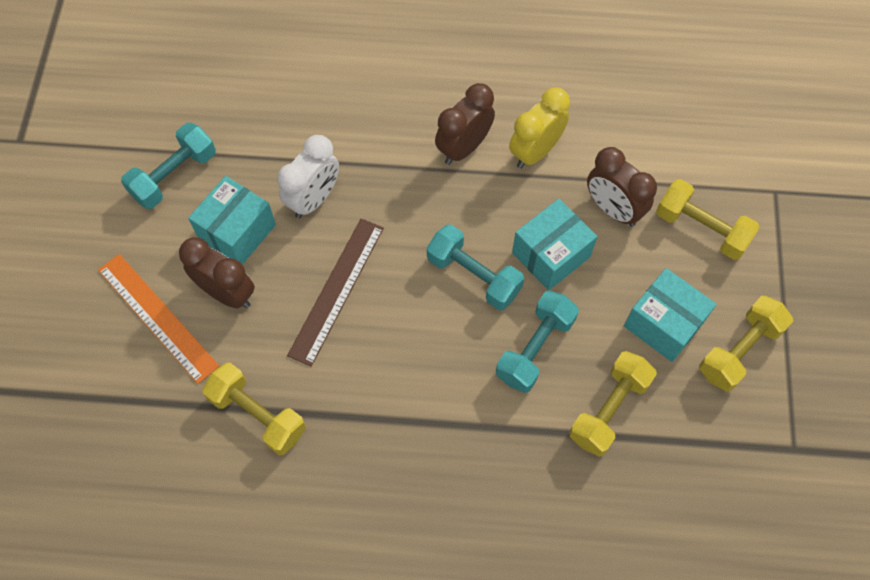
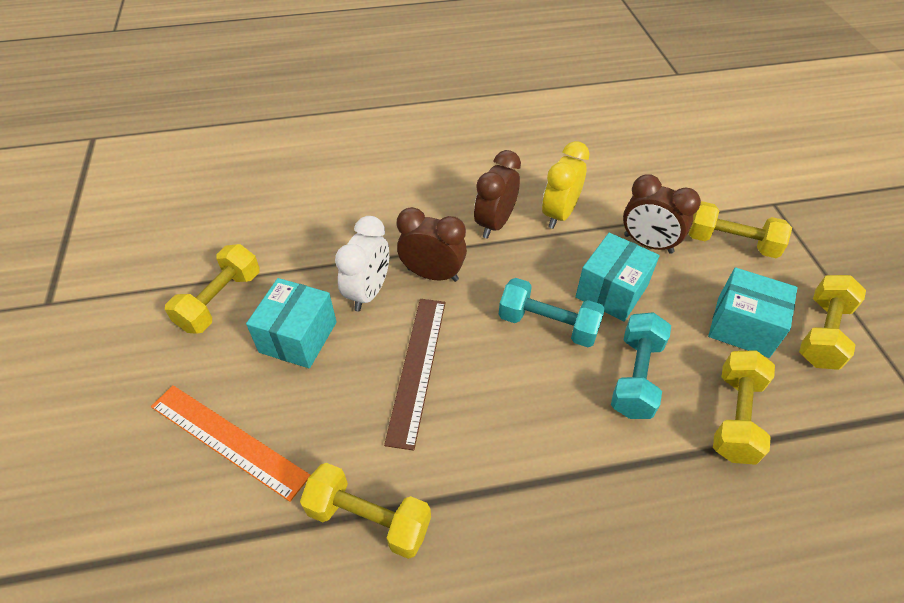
camera: 15 degrees left, 15 degrees down
turquoise dumbbell [121,123,216,209] -> yellow dumbbell [165,244,260,334]
brown clock [179,237,255,309] -> brown clock moved to [397,207,467,282]

